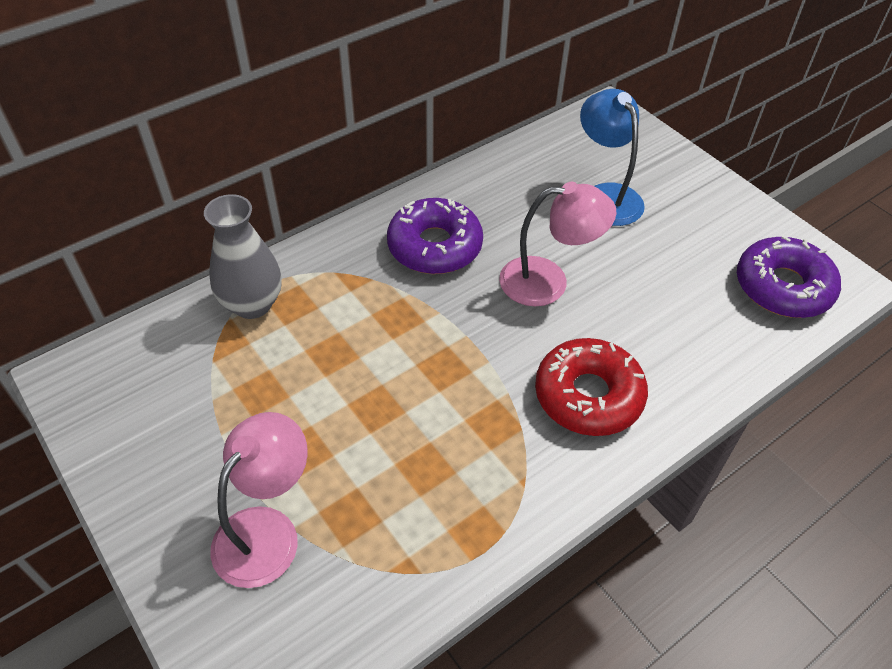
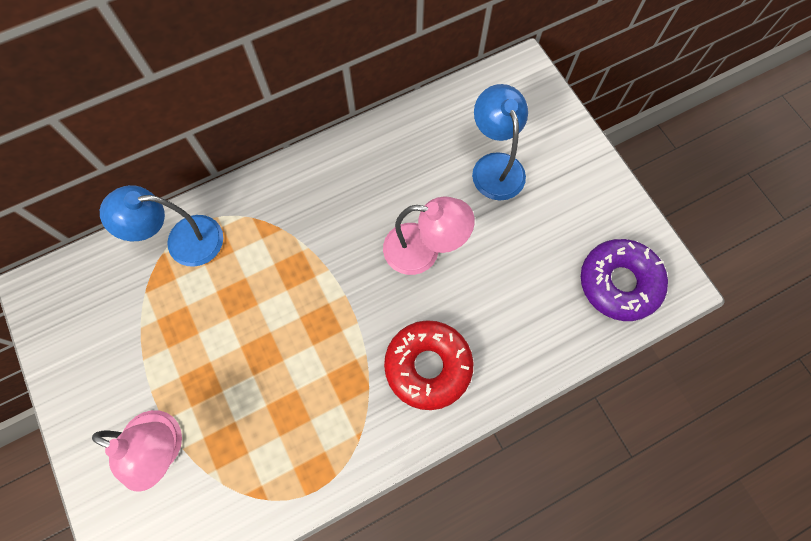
camera: 10 degrees right, 20 degrees up
grey vase [204,194,282,319] -> blue lamp [100,185,223,267]
pink lamp [210,412,308,588] -> pink lamp turned 75 degrees clockwise [92,410,182,492]
purple donut [387,198,483,274] -> none

